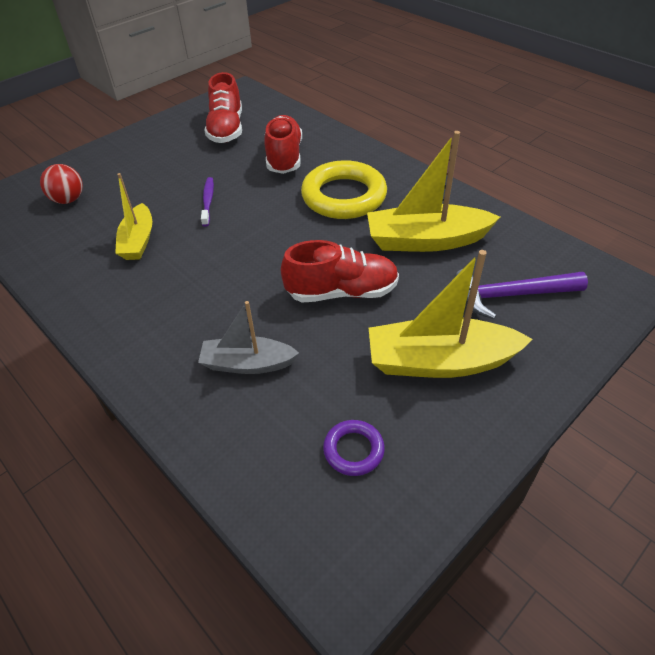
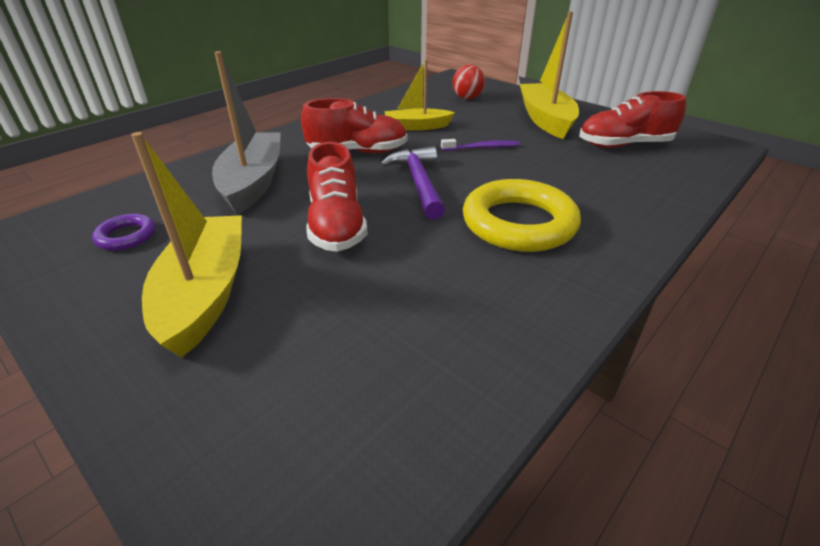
camera: 85 degrees right, 10 degrees down
grey boat [198,301,299,374] -> grey boat [212,51,281,215], size x1.60
red shoe [264,115,302,174] -> red shoe moved to [301,98,407,153]
yellow boat [367,131,500,252] -> yellow boat moved to [520,11,579,139]
purple hammer [454,269,588,319] -> purple hammer moved to [380,146,445,220]

